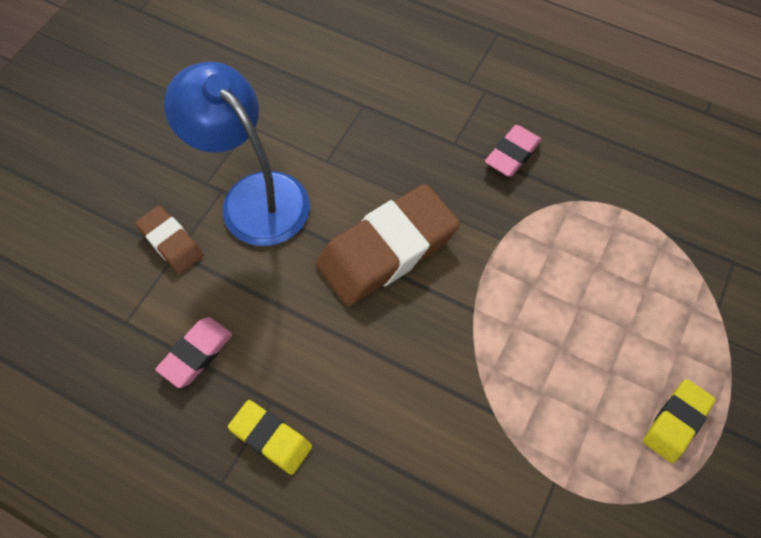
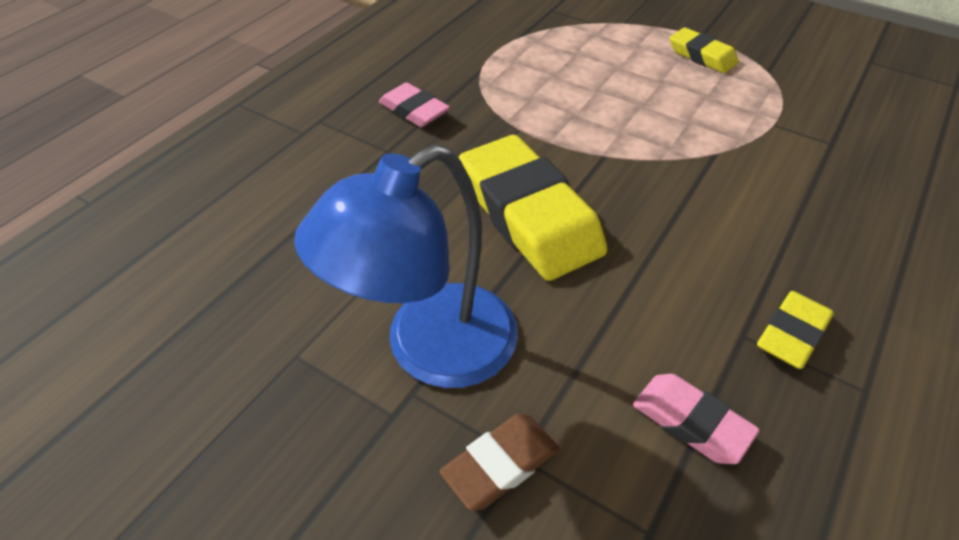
camera: 85 degrees left, 15 degrees down
brown eraser [316,184,460,306] -> yellow eraser [459,135,608,281]

